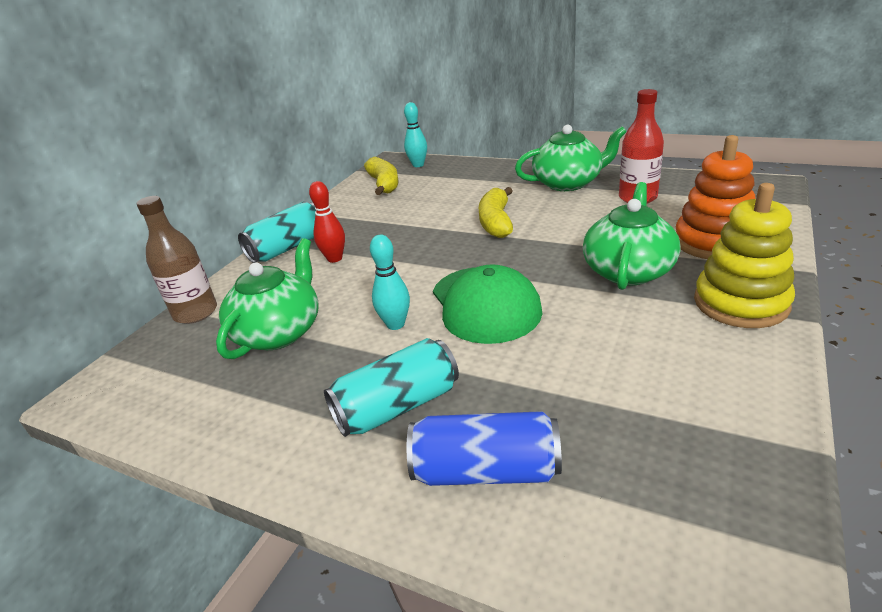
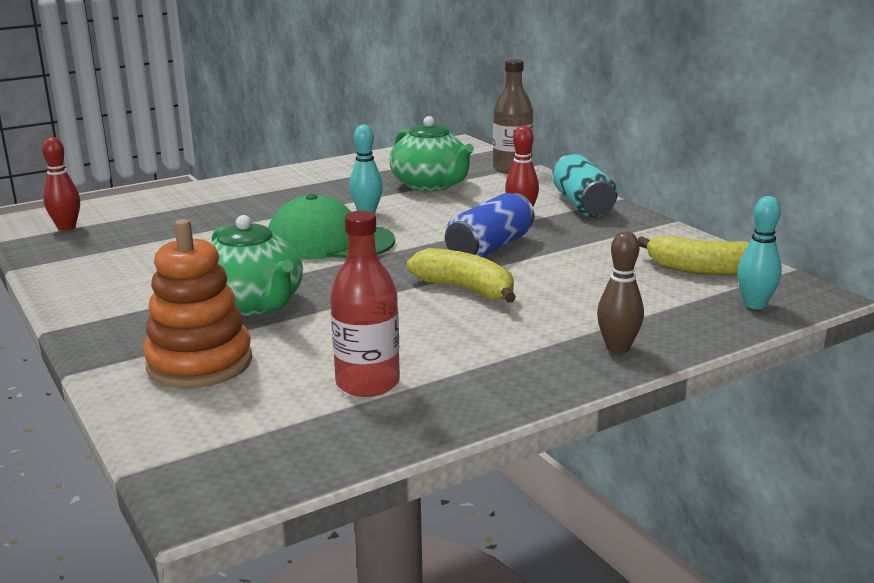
camera: 120 degrees right, 10 degrees down
turquoise can [324,338,459,437] -> none
blue can [407,411,562,486] -> blue can moved to [445,193,535,257]
green teapot [515,125,626,191] -> none
yellow stacking toy [694,183,795,328] -> none
none -> red bowling pin [42,137,80,231]
none -> brown bowling pin [597,231,644,354]

